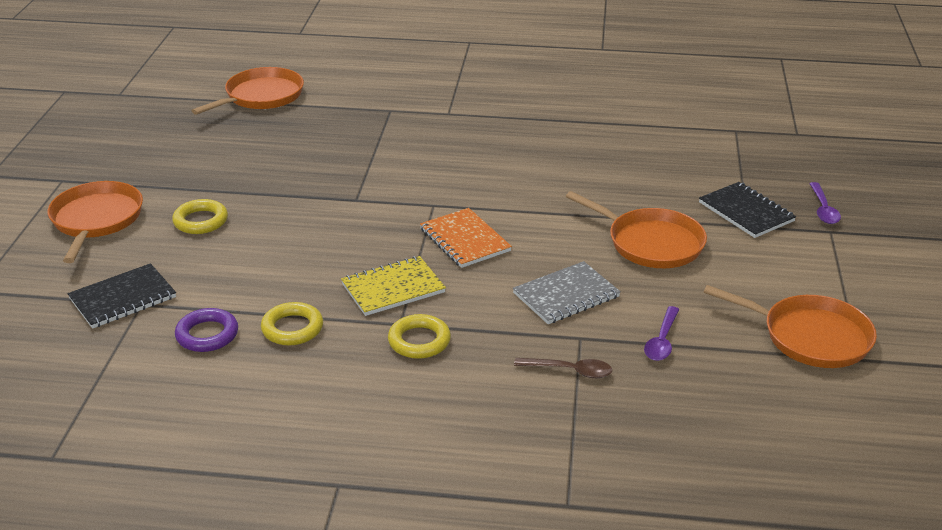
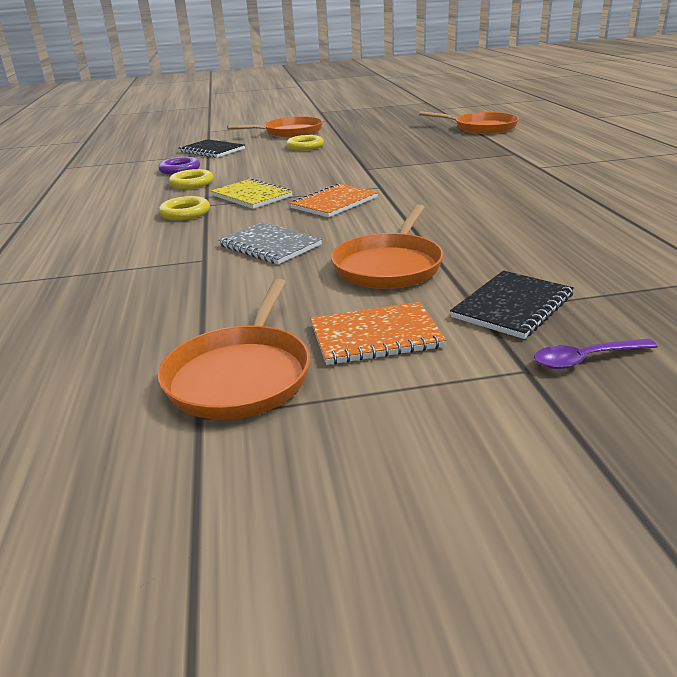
camera: 75 degrees right, 5 degrees down
brown spoon [514,358,612,378] -> none
purple spoon [644,306,679,361] -> none
none -> orange notebook [310,302,446,365]

